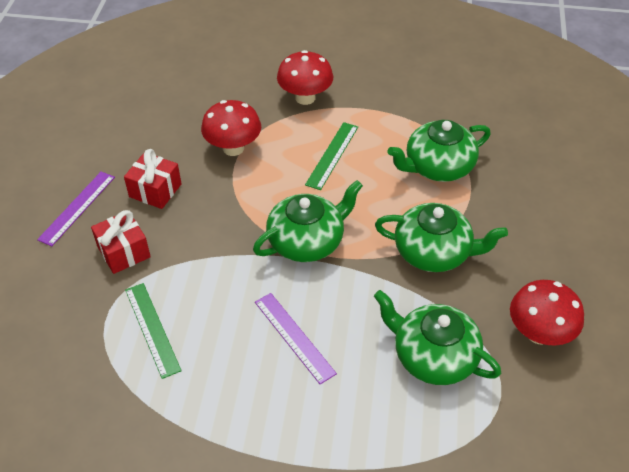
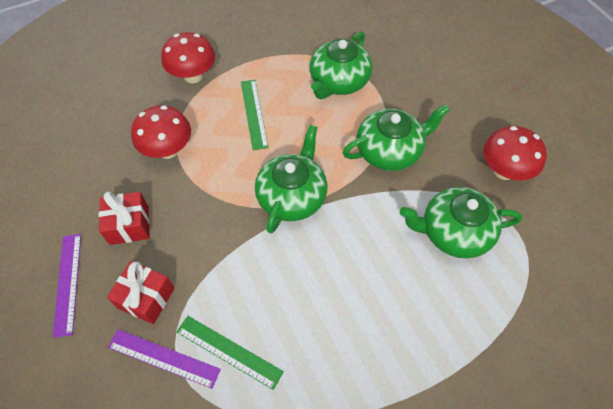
camera: 35 degrees left, 10 degrees up
purple ruler [255,293,337,384] -> purple ruler moved to [108,329,221,389]

